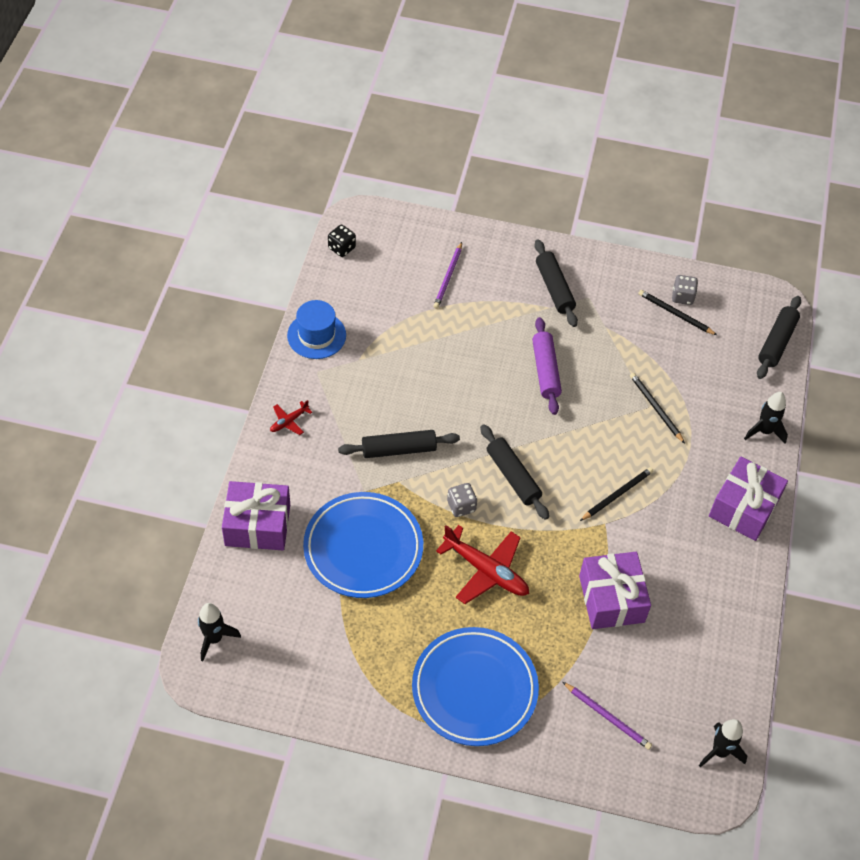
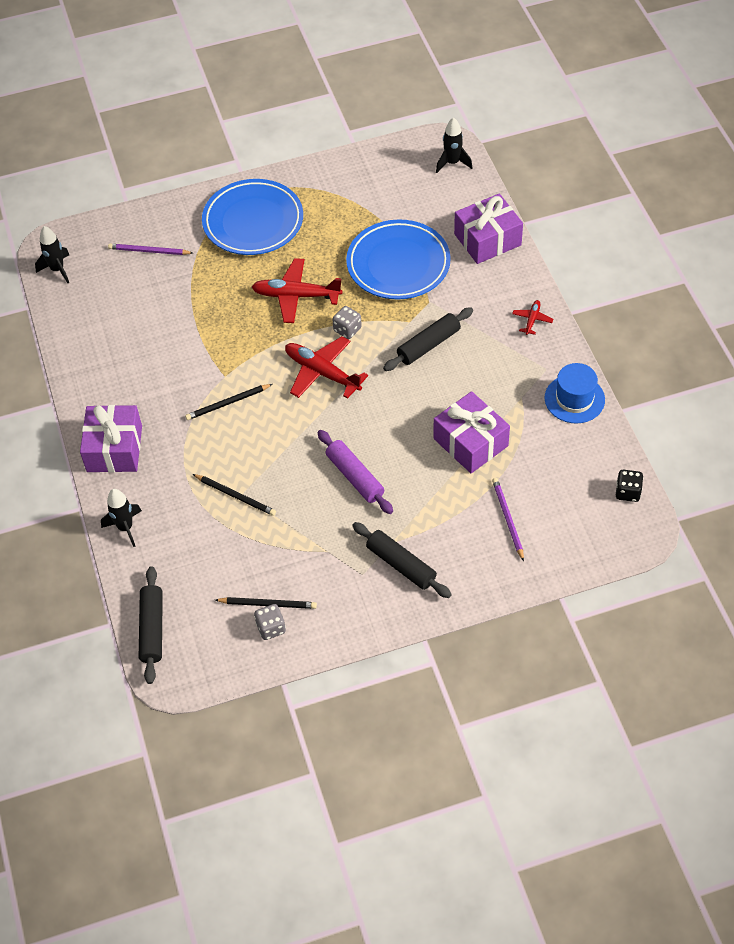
camera: 155 degrees right, 0 degrees up
black rolling pin [480,424,549,520] -> red plane [285,336,368,399]
purple gift [579,552,651,629] -> purple gift moved to [434,391,510,473]
black pencil [580,467,653,521] -> black pencil turned 45 degrees clockwise [185,384,272,420]

